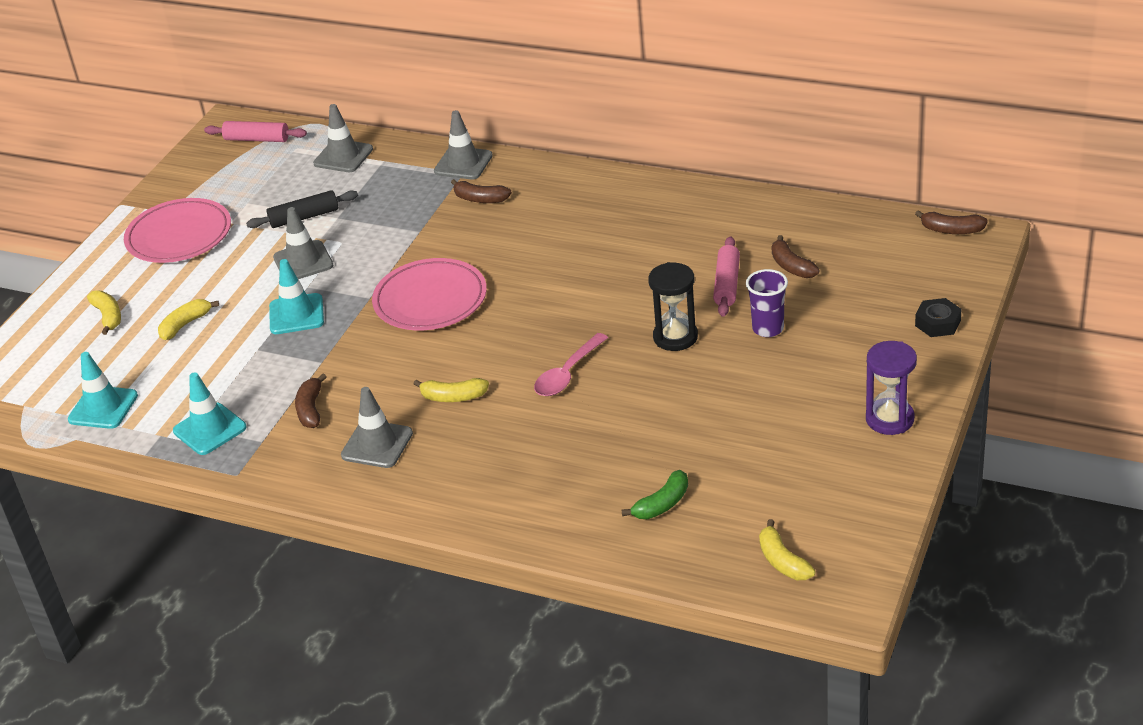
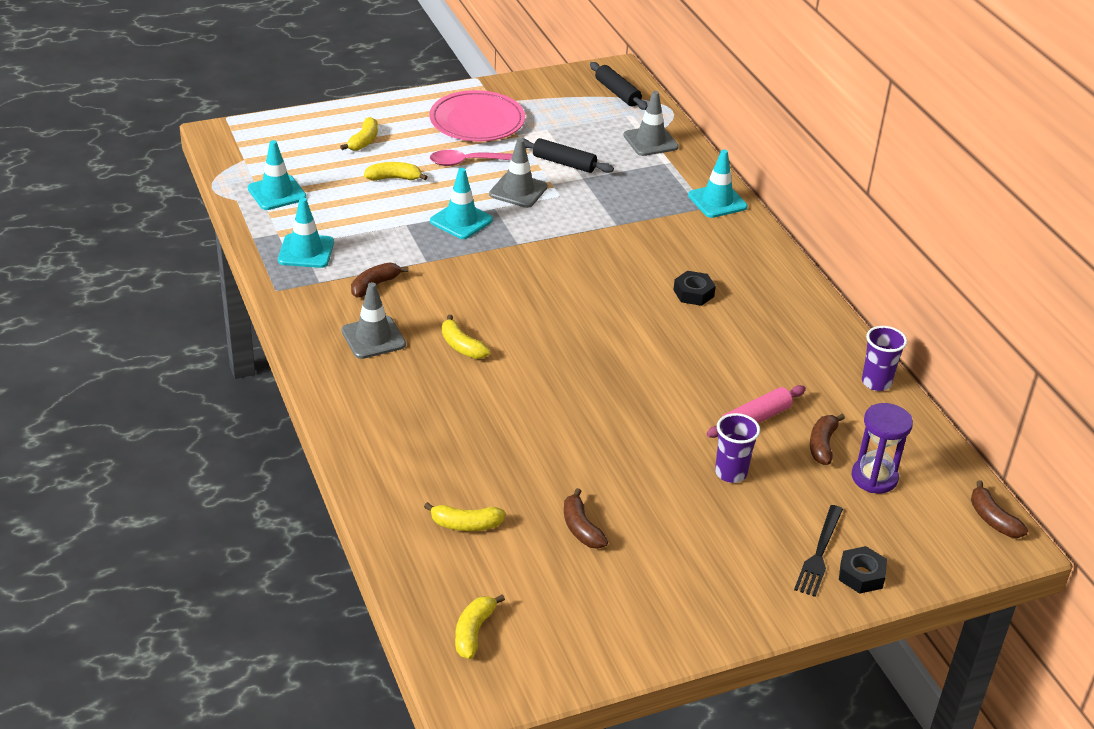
camera: 40 degrees right, 0 degrees up
pink rolling pin [204,121,307,142] -> black rolling pin [590,62,648,110]
pink plate [372,258,487,330] -> none
grey traffic cone [434,110,493,179] -> turquoise traffic cone [688,149,748,218]
brown banana [451,179,512,203] -> brown banana moved to [564,488,608,549]
pink spoon [534,333,608,396] -> pink spoon moved to [430,150,513,166]
green banana [621,470,688,519] -> yellow banana [424,502,505,531]
black hourglass [648,262,698,351] -> none
purple hourglass [866,341,917,435] -> purple hourglass moved to [852,403,913,493]
none -> black nut [673,271,716,306]
none -> black fork [794,505,843,597]
none -> purple cup [862,326,907,391]

